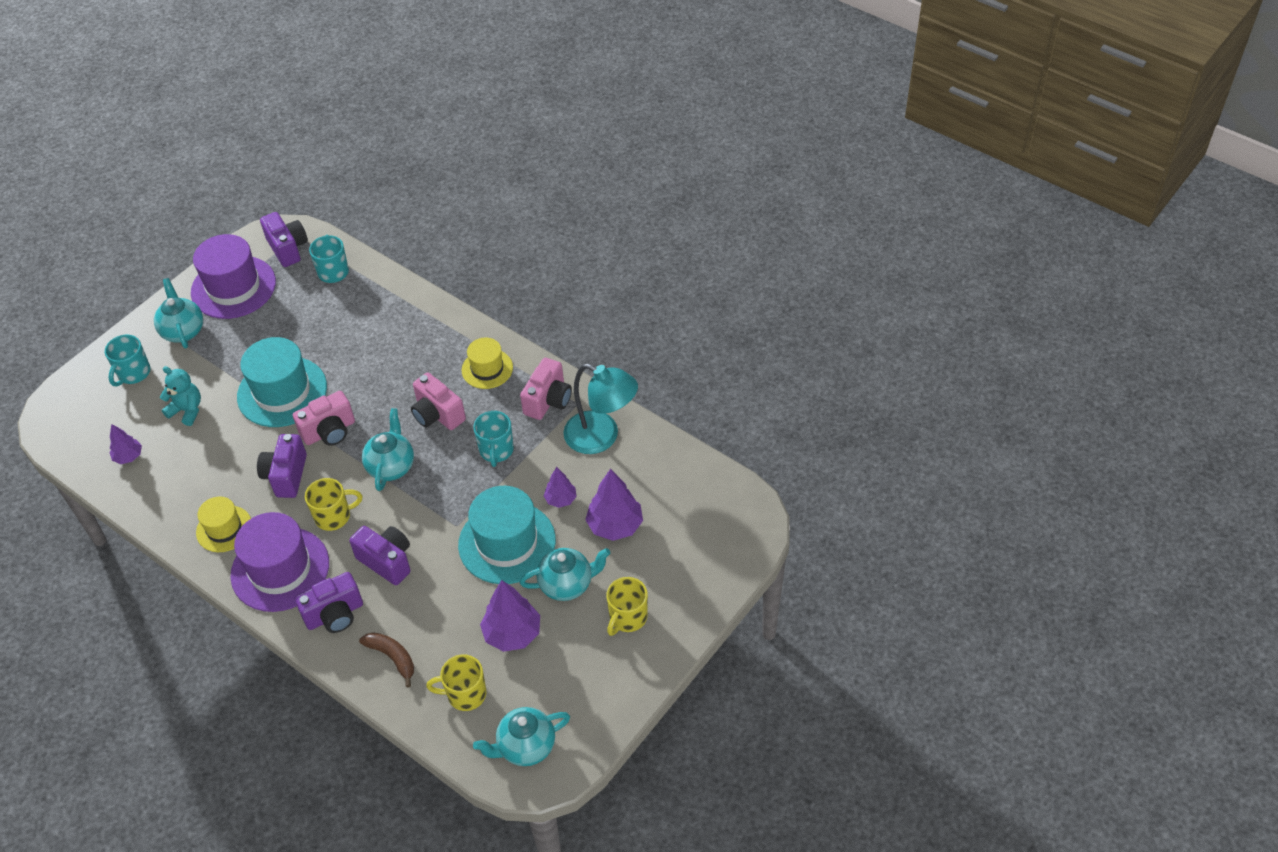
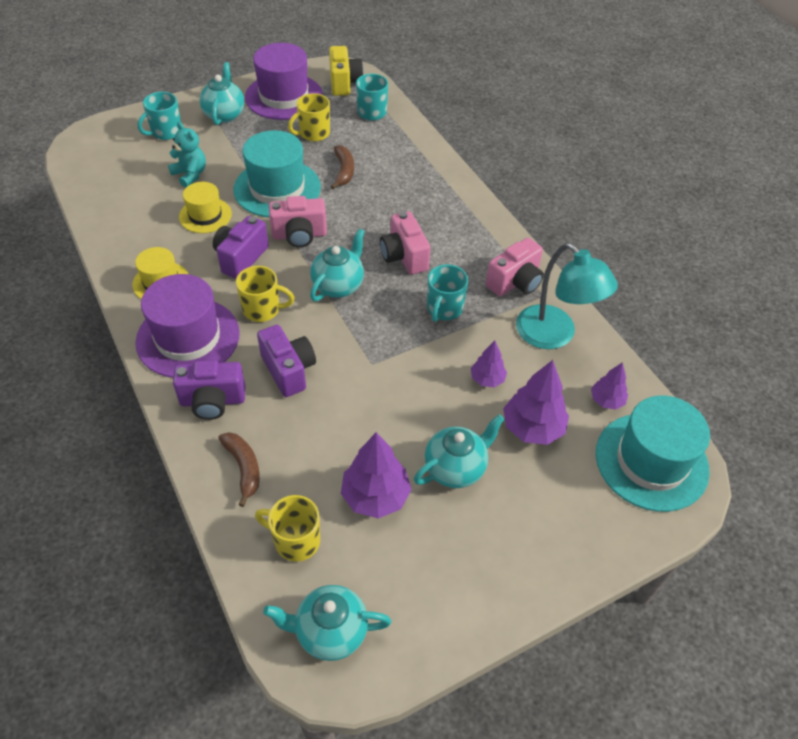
camera: 20 degrees right, 0 degrees up
purple tree [110,424,142,464] -> purple tree moved to [591,362,628,409]
purple camera [260,212,308,267] -> yellow camera [329,46,364,96]
turquoise hat [458,486,556,584] -> turquoise hat moved to [596,395,710,512]
yellow hat [462,338,513,389] -> yellow hat moved to [179,182,232,233]
turquoise teapot [520,548,610,601] -> turquoise teapot turned 45 degrees counterclockwise [414,414,505,488]
yellow mug [606,577,648,636] -> yellow mug moved to [288,93,330,141]
none -> brown banana [331,145,354,189]

